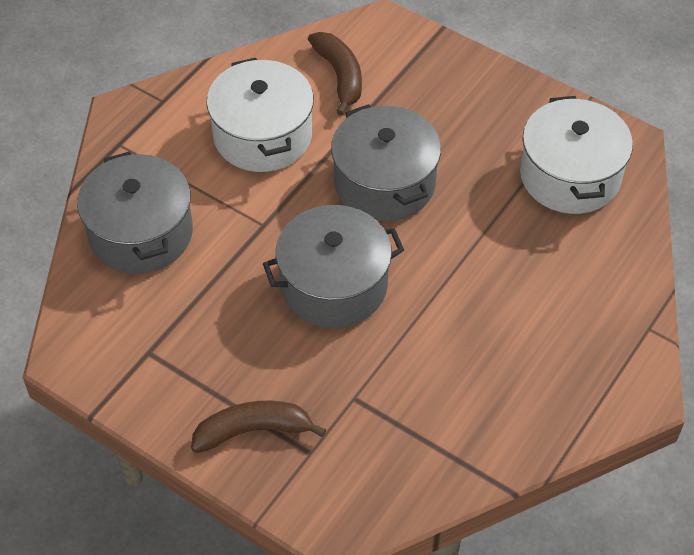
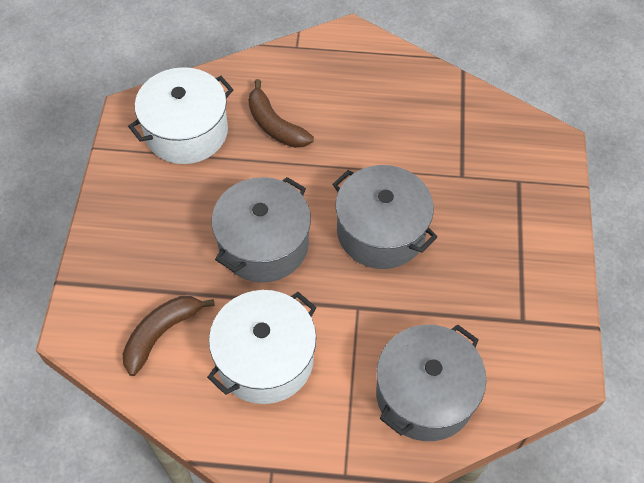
camera: 120 degrees left, 5 degrees up
brown banana [191,401,326,453] -> brown banana moved to [248,79,314,148]

